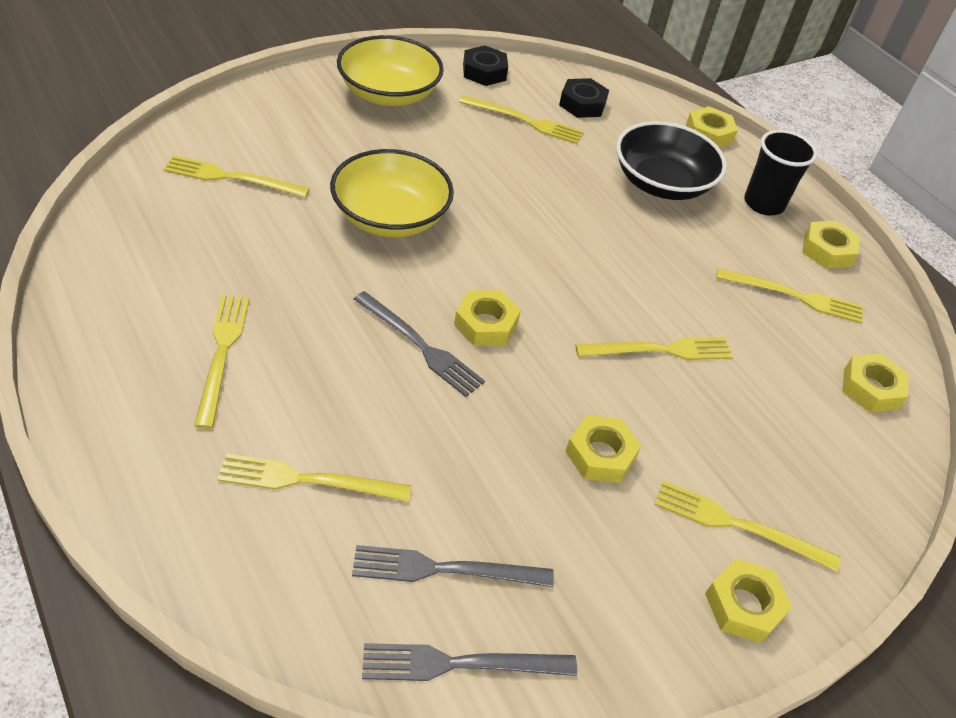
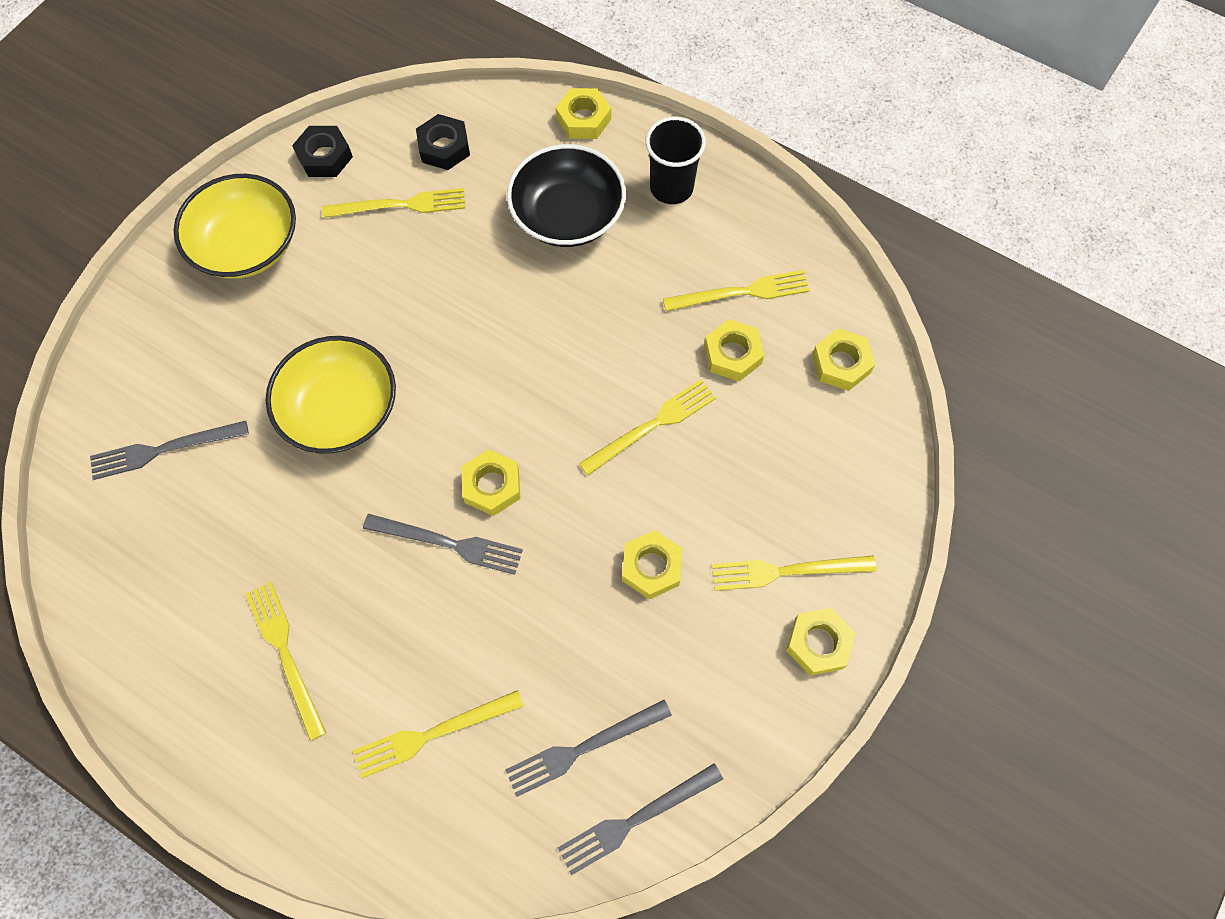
camera: 20 degrees left, 20 degrees up
yellow fork [163,155,310,198] -> grey fork [90,421,249,480]
yellow nut [802,221,860,269] -> yellow nut moved to [704,319,764,381]

